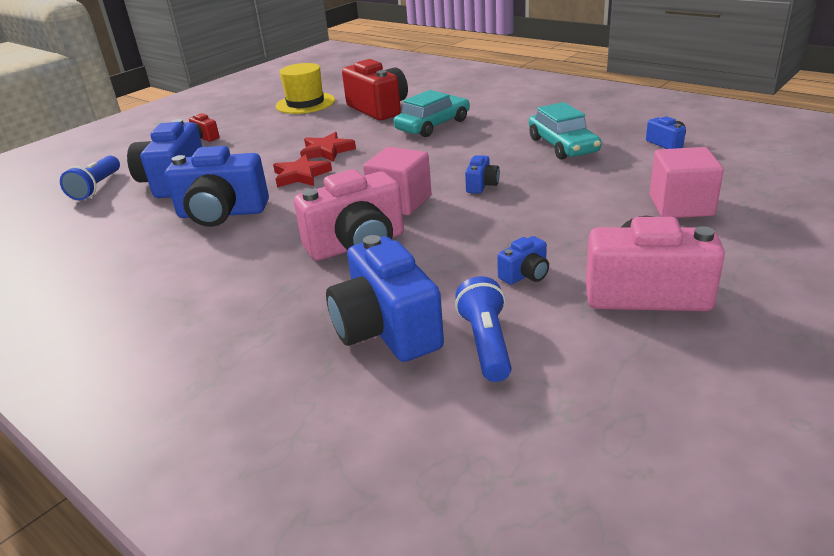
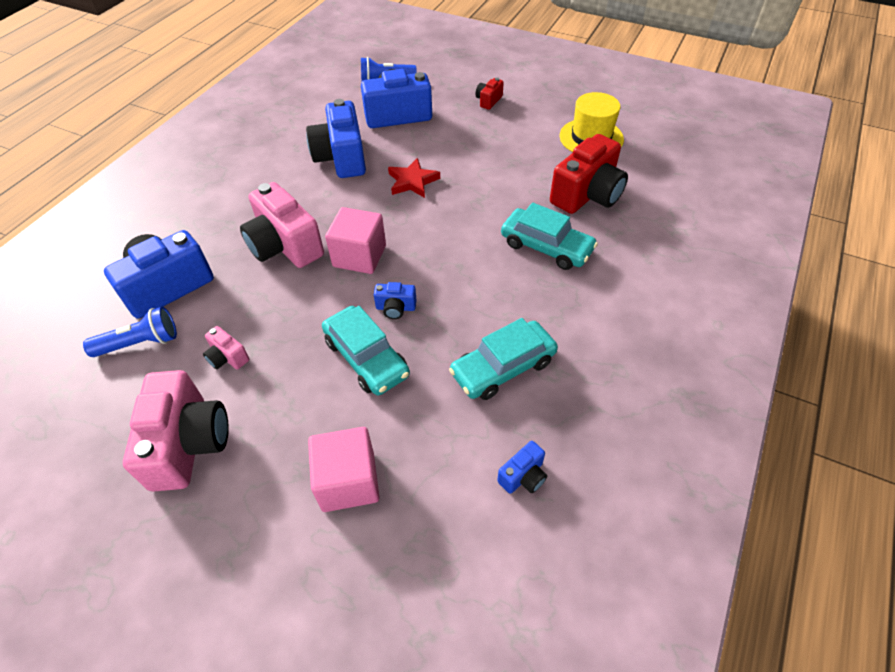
camera: 75 degrees right, 20 degrees up
red star [300,132,356,162] -> none
blue camera [497,236,549,285] -> pink camera [203,326,249,369]
none -> turquoise car [322,306,410,395]

